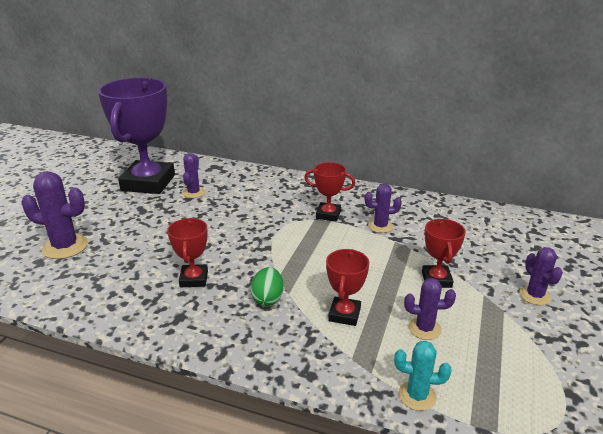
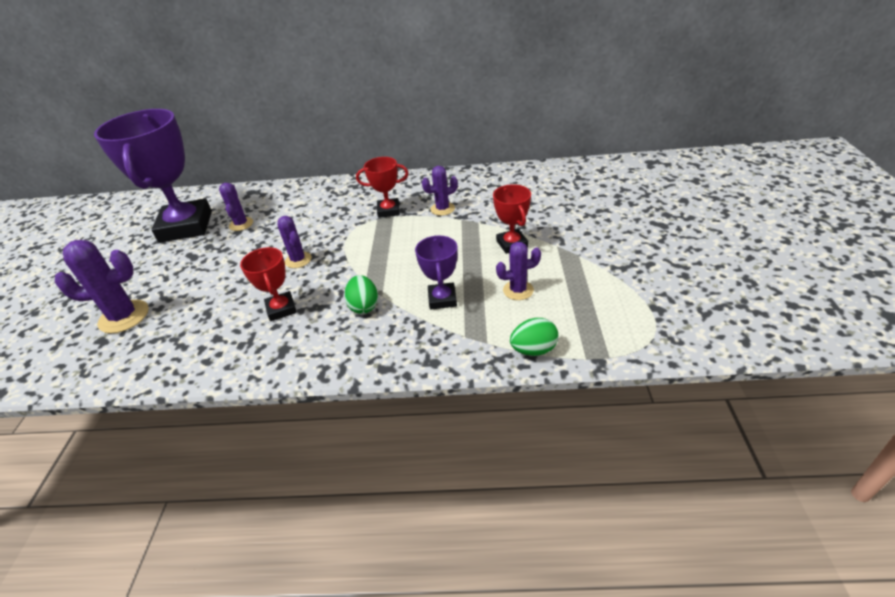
camera: 15 degrees left, 10 degrees up
red trophy [326,249,369,326] -> purple trophy [415,235,458,310]
turquoise cactus [394,341,451,411] -> green egg [510,318,558,356]
purple cactus [519,247,563,305] -> purple cactus moved to [278,216,312,268]

